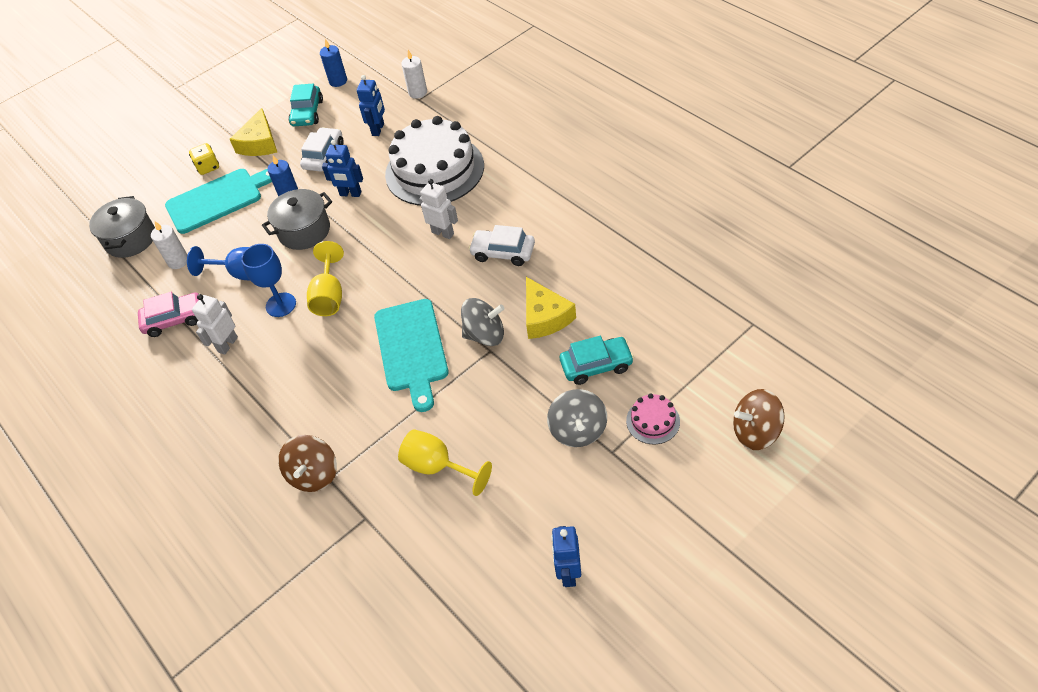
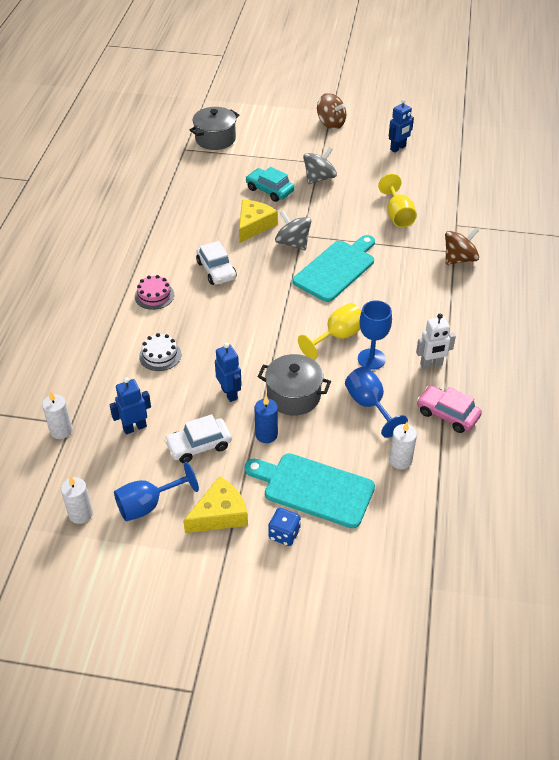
camera: 135 degrees left, 5 degrees down
grey pot [89,196,155,258] -> grey pot moved to [189,107,239,150]
yellow dice [189,143,219,175] -> blue dice [268,508,301,546]
turquoise car [289,84,323,126] -> blue goblet [114,462,199,521]
blue candle [320,39,347,87] -> white candle [61,476,93,524]
white cake [385,116,484,206] -> white cake [139,333,181,371], size x0.42
white robot [419,179,458,239] -> none
pink cake [626,393,680,444] -> pink cake moved to [135,275,174,310]
brown spinning top [733,389,785,450] -> brown spinning top moved to [317,93,346,129]

